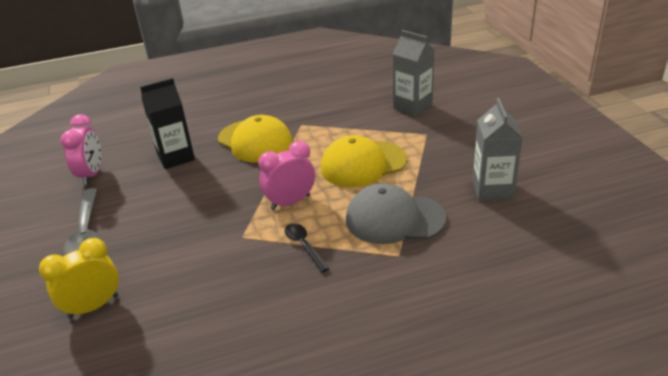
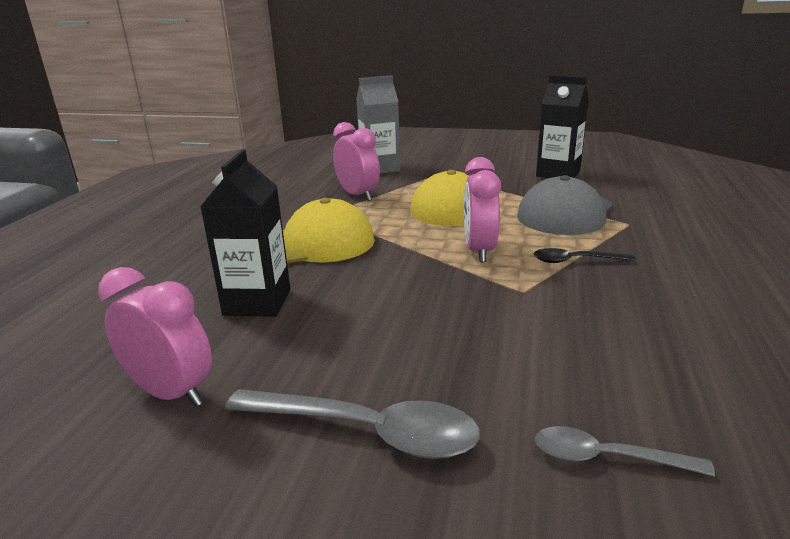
camera: 60 degrees left, 10 degrees down
yellow clock [39,238,119,319] -> grey spoon [535,426,715,476]
grey carton [472,98,523,201] -> black carton [536,75,589,178]
none -> pink clock [333,122,380,201]

